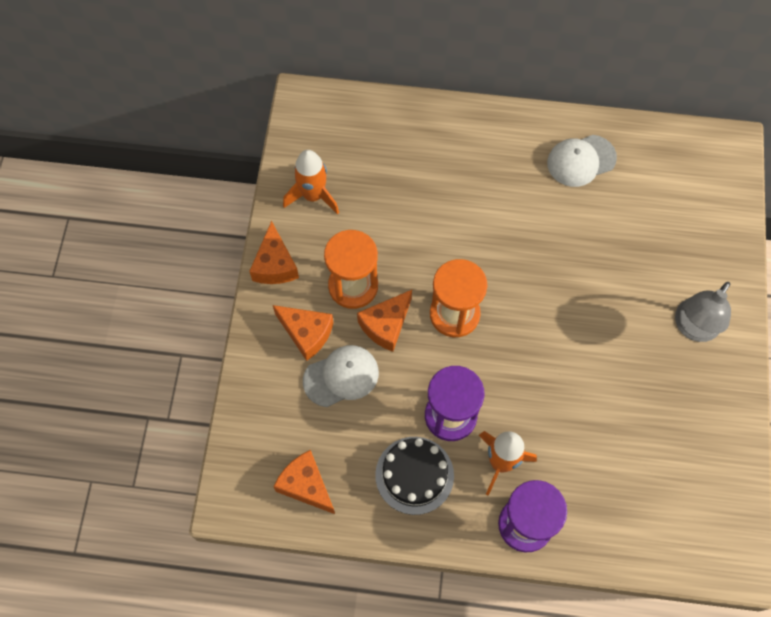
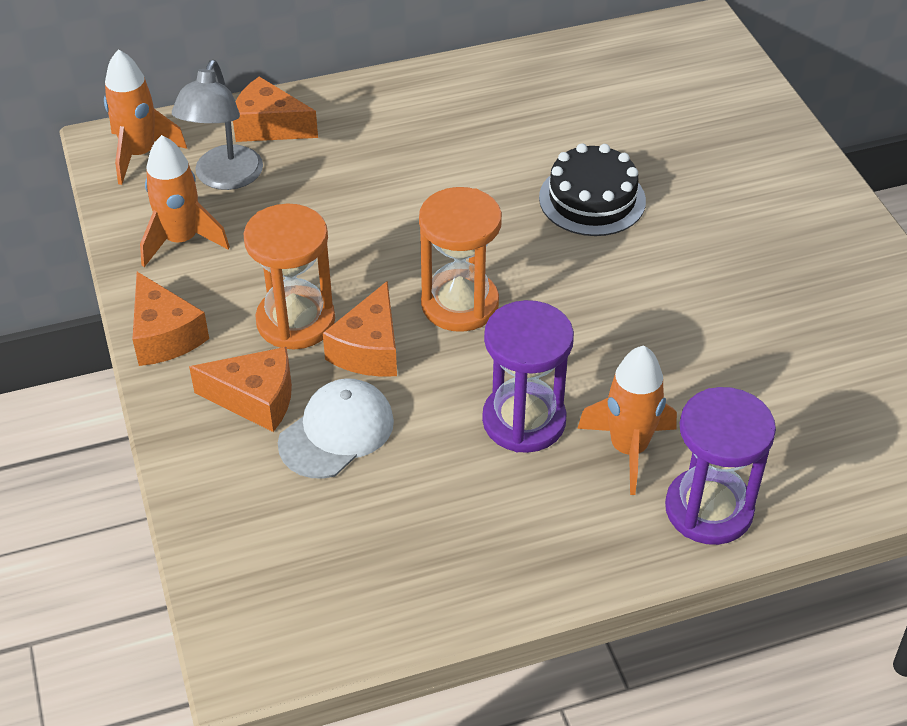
camera: 25 degrees left, 20 degrees down
orange cheese [273,450,335,514] -> orange cheese moved to [233,76,318,142]
black cake [375,437,454,515] -> black cake moved to [539,143,646,236]
white cap [547,135,617,187] -> none
grey lamp [675,282,731,342] -> grey lamp moved to [172,60,263,190]
none -> orange rocket [104,49,187,185]

